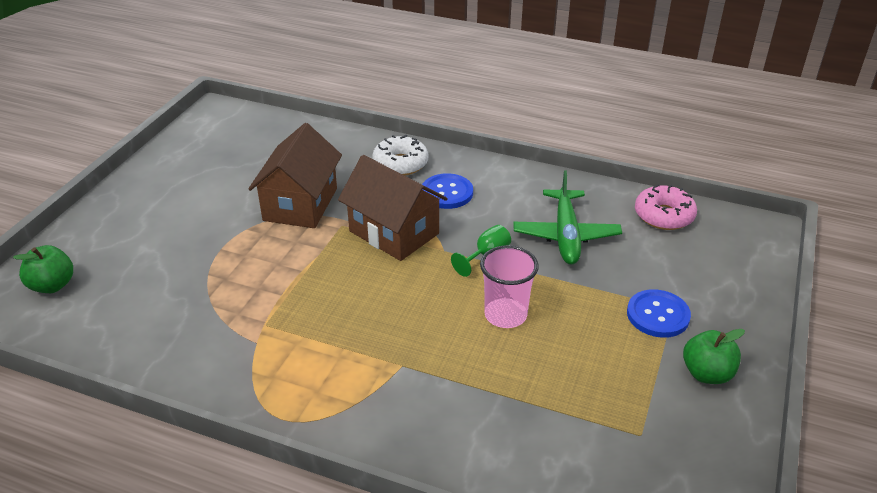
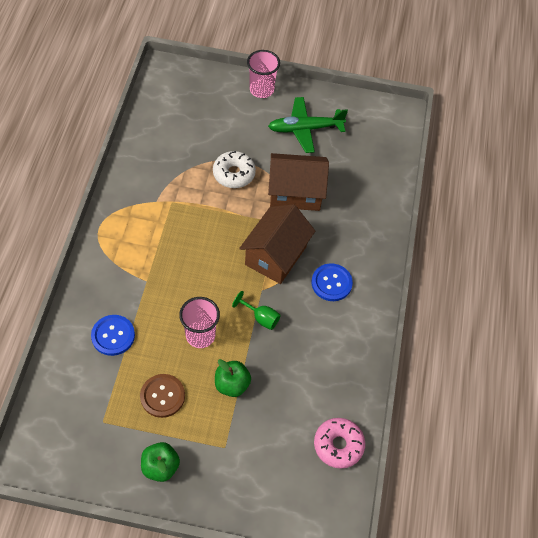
camera: 75 degrees right, 20 degrees up
green apple [13,245,73,293] -> green apple moved to [215,359,251,397]
white donut [372,135,428,176] -> white donut moved to [213,151,256,188]
green plane [513,170,622,265] -> green plane moved to [268,97,348,153]
blue button [627,289,691,338] -> blue button moved to [91,315,135,356]
none -> brown button [140,374,185,418]
none -> pink cup [247,50,280,98]

